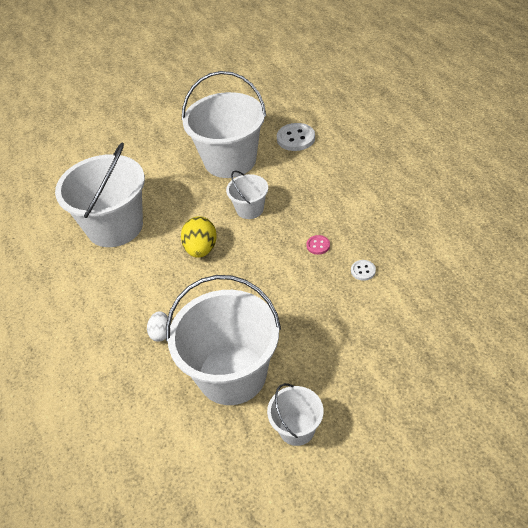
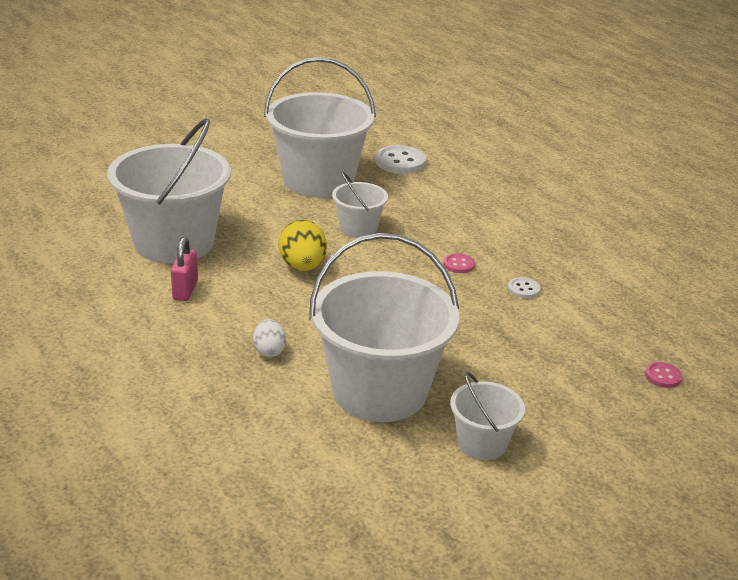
camera: 15 degrees left, 15 degrees down
none -> pink padlock [171,237,198,301]
none -> pink button [645,362,682,388]

